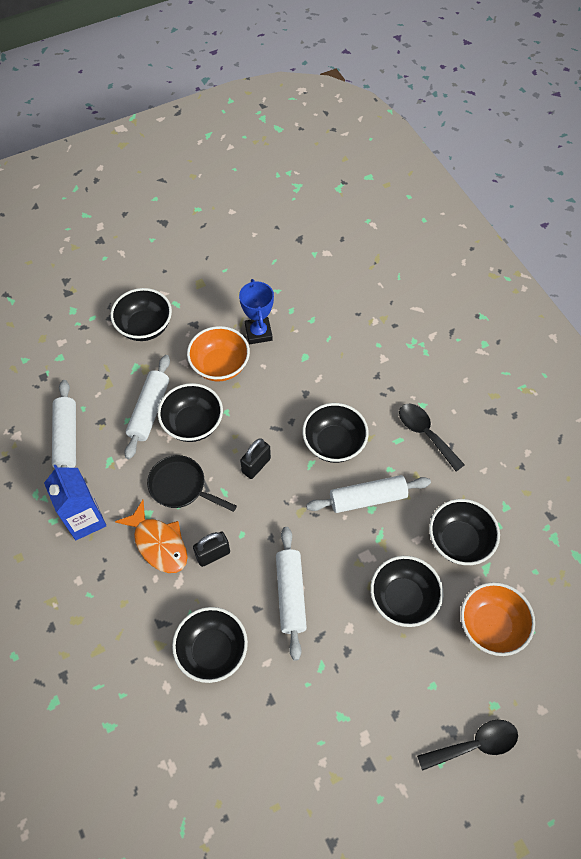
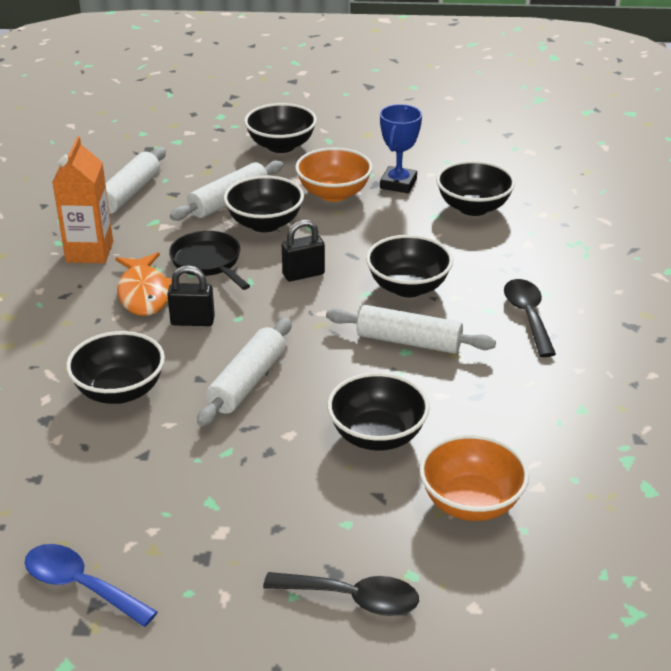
camera: 30 degrees right, 25 degrees down
blue carton [44,464,106,540] -> orange carton [52,136,113,263]
black bowl [429,499,500,565] -> black bowl moved to [436,160,515,216]
none -> blue spoon [25,544,157,627]

